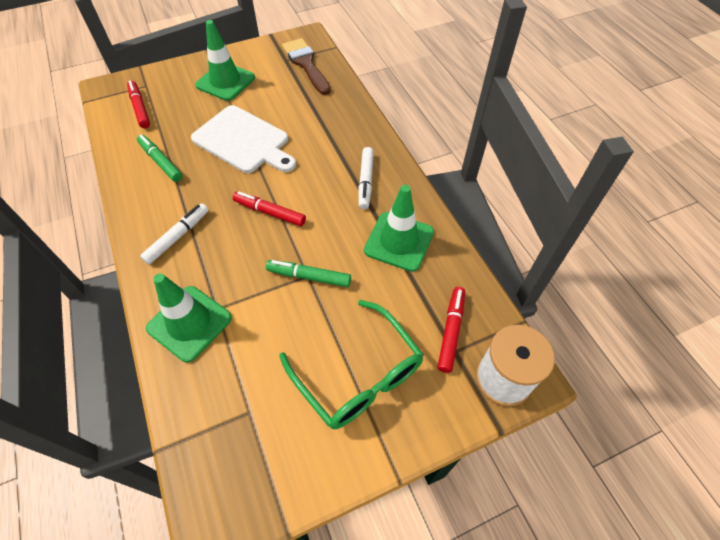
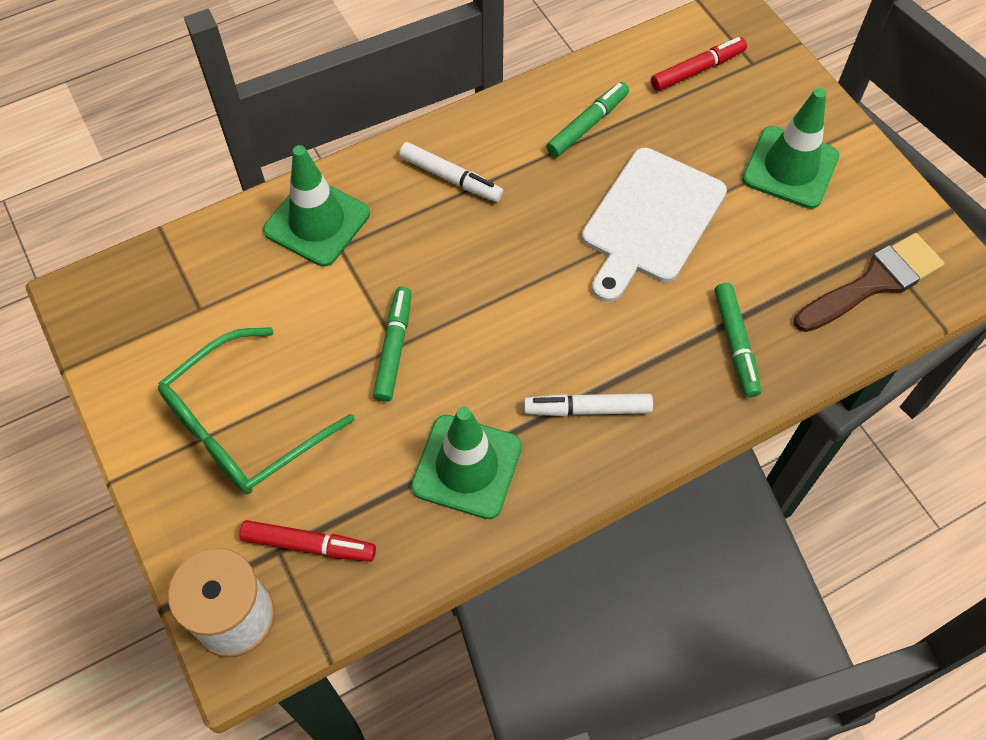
camera: 85 degrees right, 5 degrees up
red marker [233,191,306,226] -> none
none -> green marker [715,283,761,397]

